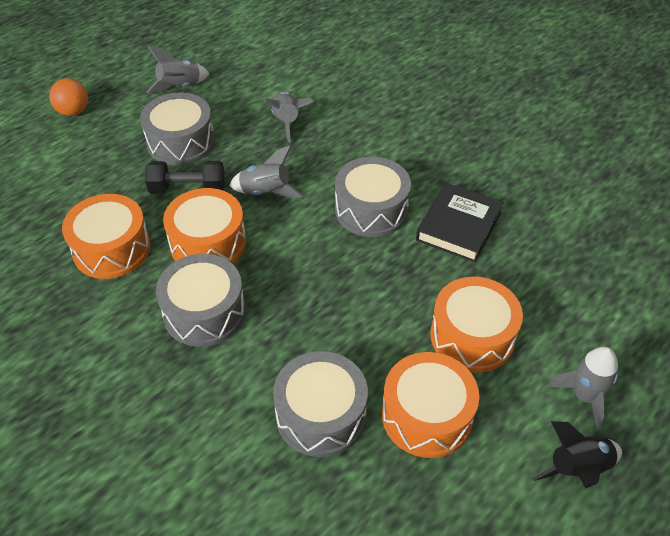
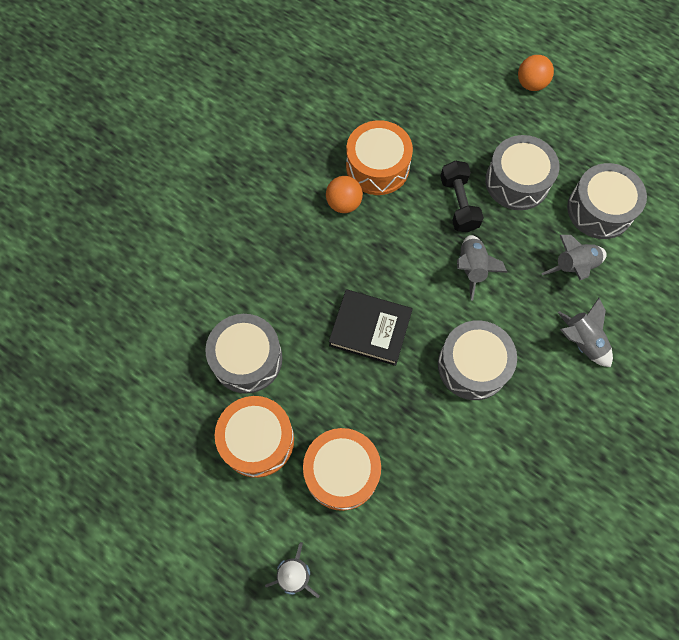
camera: 80 degrees right, 20 degrees up
grey rocket [147,46,209,93] -> grey rocket moved to [558,298,613,367]
grey drum [156,254,246,347] -> grey drum moved to [567,163,647,239]
orange drum [163,188,246,264] -> none
black book [416,183,504,262] -> black book moved to [329,289,413,366]
black rocket [532,421,622,489] -> none
none -> orange ball [326,176,363,213]

